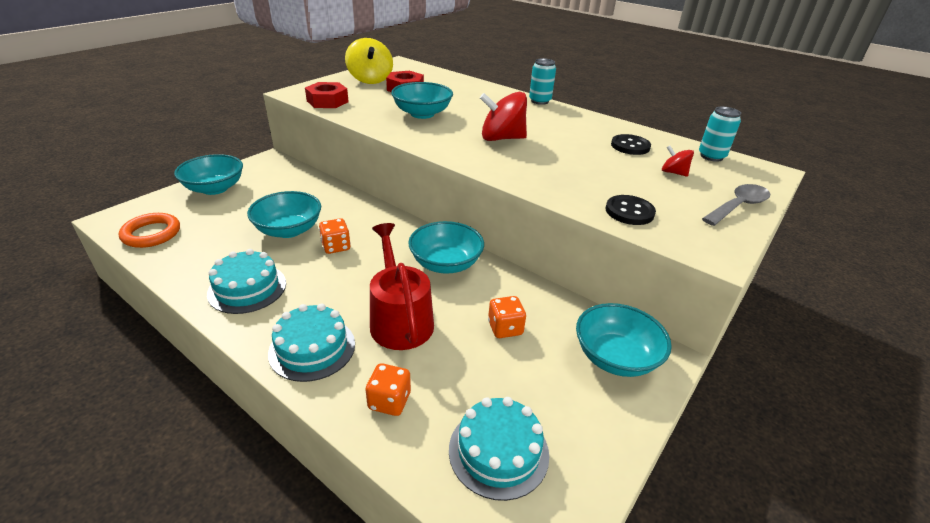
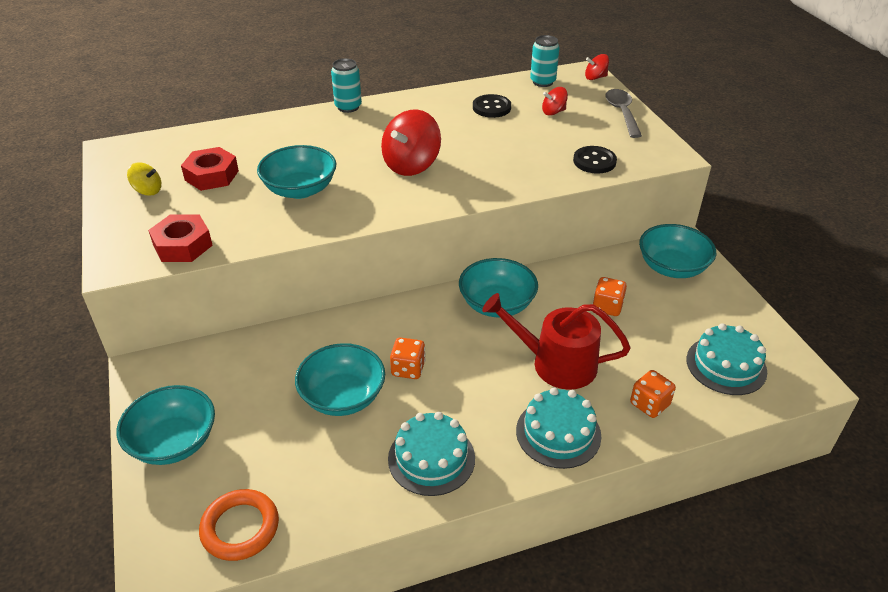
camera: 55 degrees left, 5 degrees up
yellow spinning top [345,38,393,84] -> yellow spinning top [127,162,161,196], size x0.52
none -> red spinning top [585,54,609,80]

